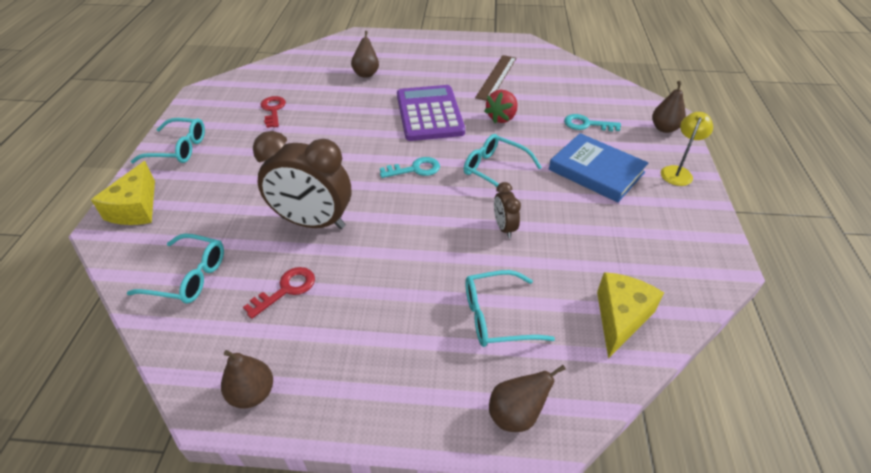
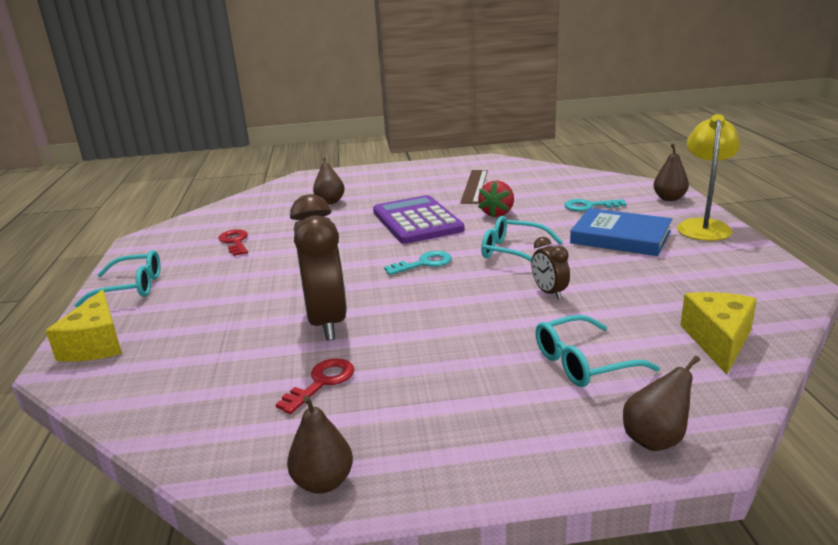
camera: 10 degrees left, 20 degrees down
turquoise glasses [127,233,224,304] -> none
brown clock [253,131,351,229] -> brown clock turned 105 degrees counterclockwise [290,194,347,341]
yellow lamp [661,112,713,186] -> yellow lamp [677,114,740,241], size x1.53

